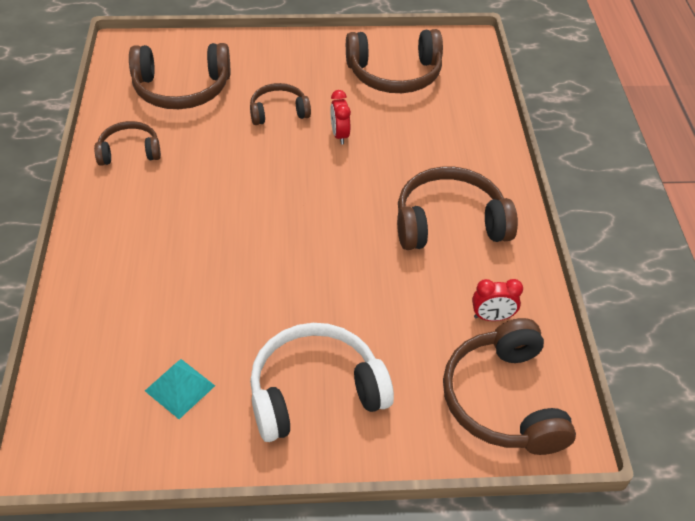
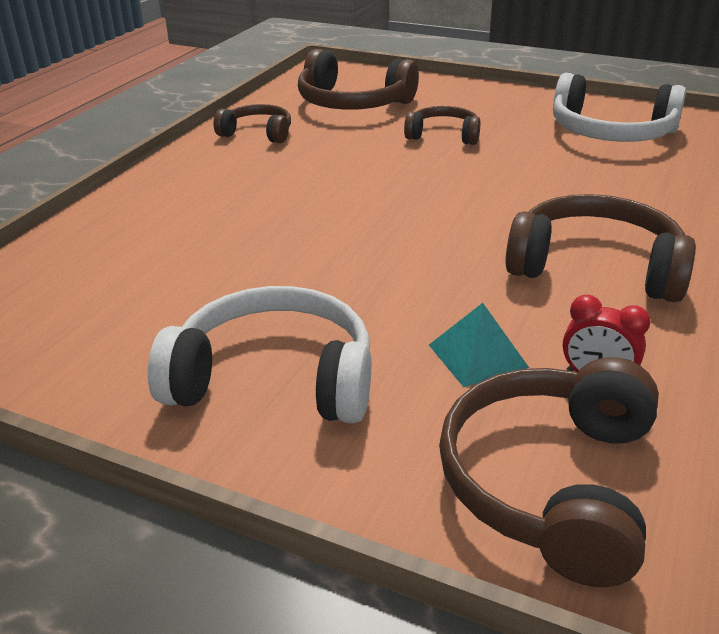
camera: 30 degrees right, 15 degrees down
turquoise pyramid [145,359,215,419] -> turquoise pyramid moved to [429,303,529,387]
red clock [330,90,351,145] -> none
brown headphones [346,29,443,93] -> white headphones [553,73,686,142]

